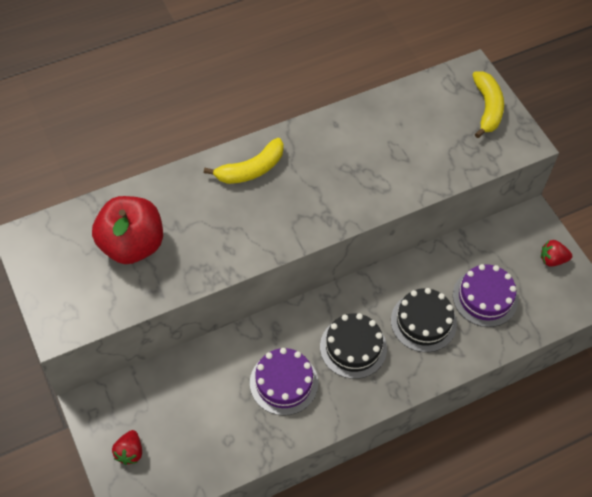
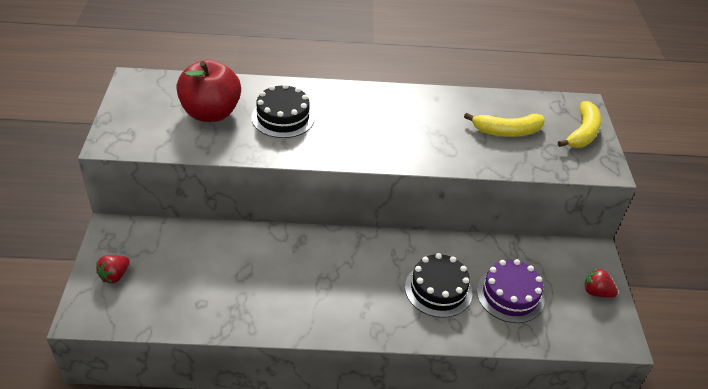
camera: 25 degrees right, 15 degrees down
yellow banana [204,138,284,184] -> yellow banana moved to [464,112,545,137]
purple cake [250,348,318,416] -> none
black cake [320,313,387,379] -> black cake moved to [252,84,315,138]

